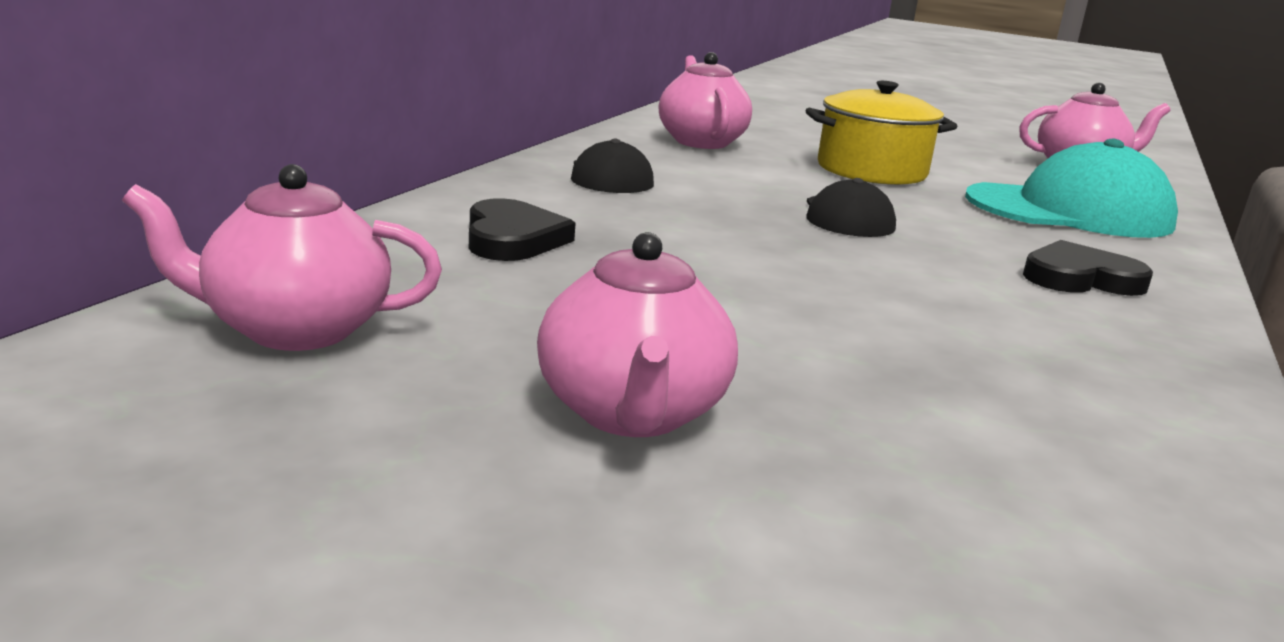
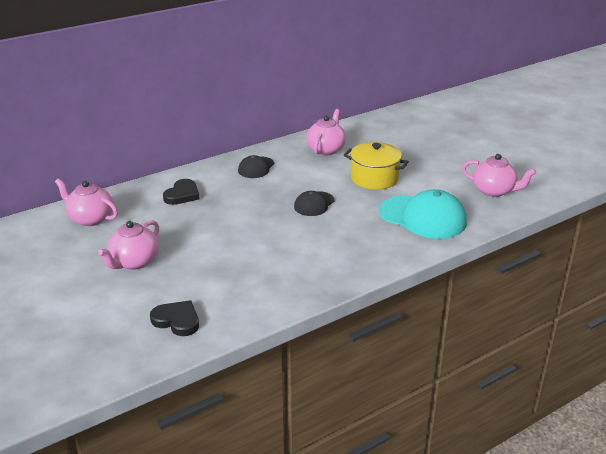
camera: 35 degrees right, 10 degrees up
black heart [1023,240,1153,296] -> black heart moved to [150,301,199,336]

